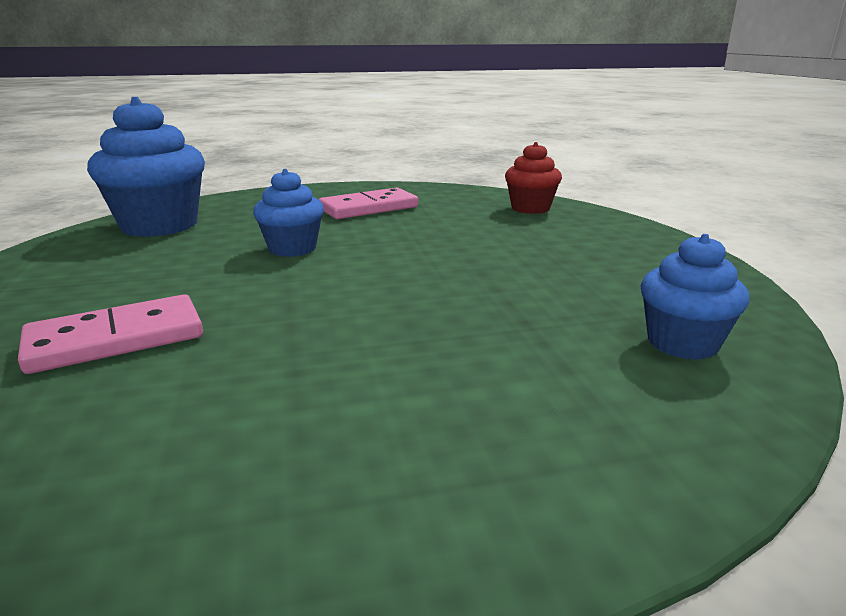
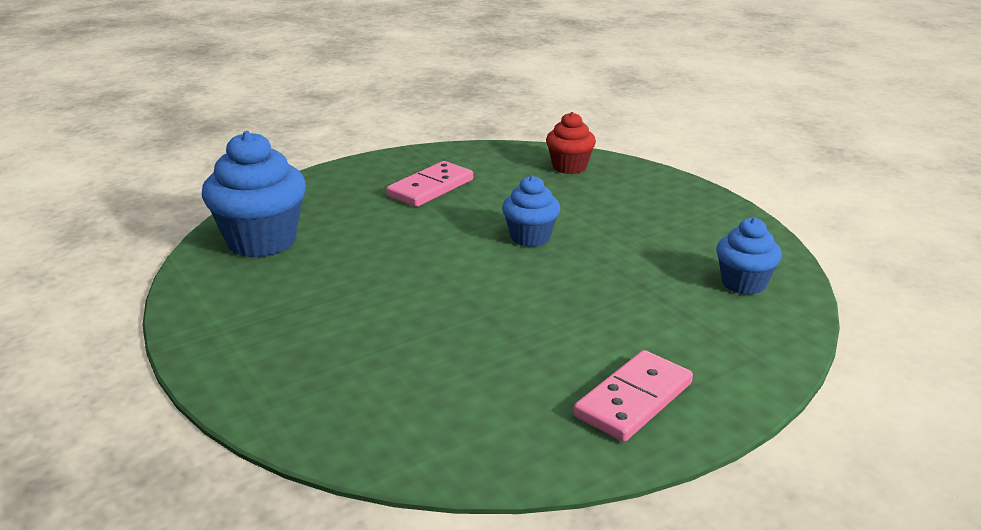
camera: 20 degrees left, 5 degrees up
pink domino [18,294,203,374] -> pink domino moved to [573,350,693,442]
blue cupcake [253,169,324,257] -> blue cupcake moved to [502,175,560,247]

